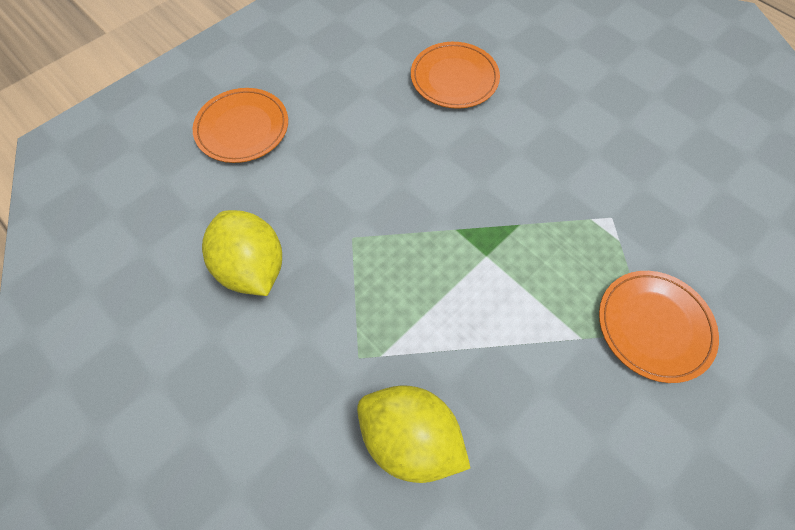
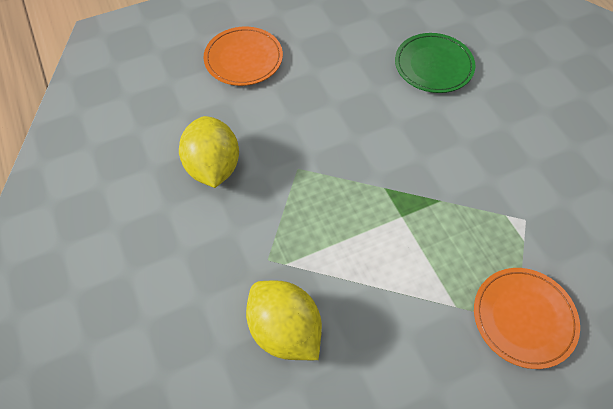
camera: 20 degrees right, 5 degrees down
orange plate [411,42,500,109] -> green plate [395,33,475,93]

